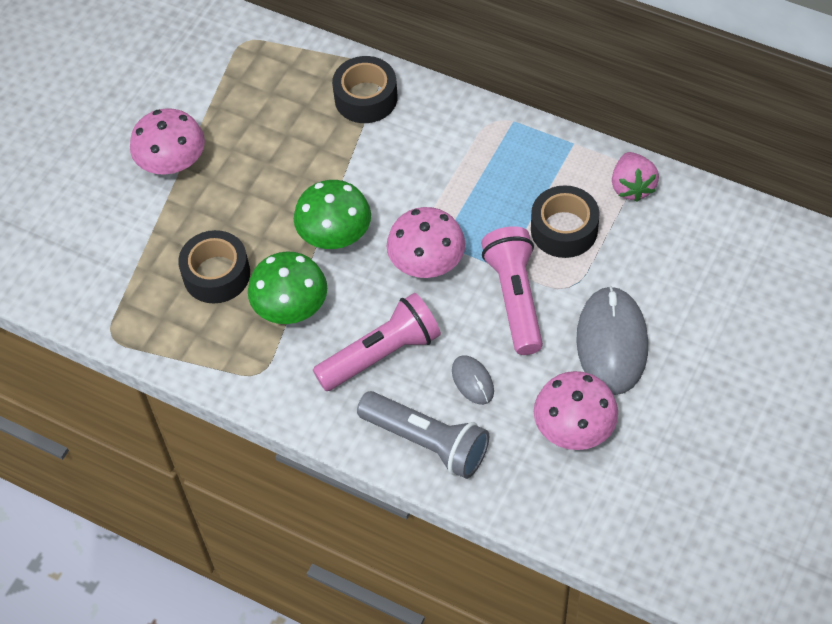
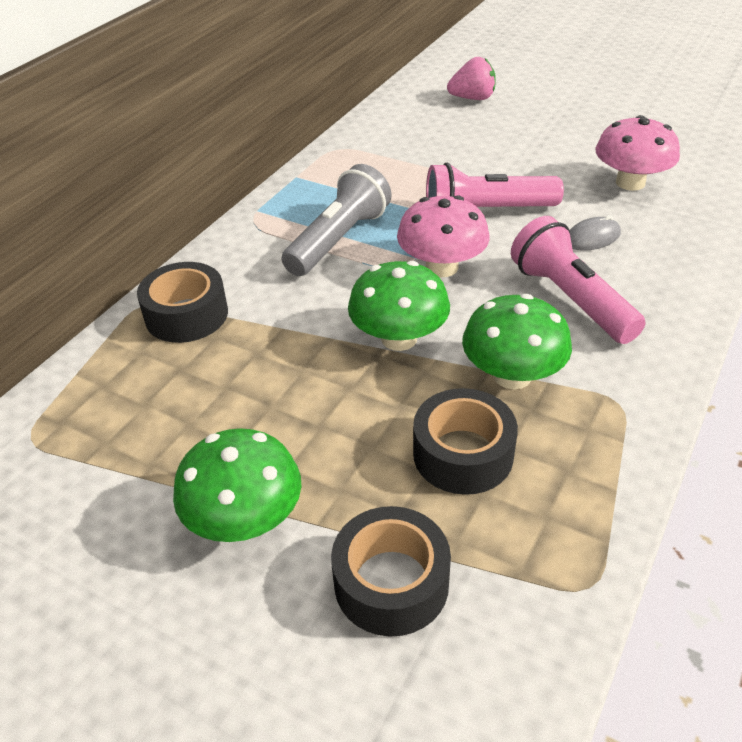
camera: 90 degrees left, 15 degrees down
pink mushroom [130,108,205,175] -> green mushroom [173,428,302,542]
grey flashlight [357,391,489,479] -> grey flashlight moved to [281,164,391,276]
black tape [531,185,600,258] -> black tape moved to [331,506,451,637]
grey mouse [576,286,648,395] -> none
pink strawberry [612,152,659,202] -> pink strawberry moved to [447,57,496,100]

